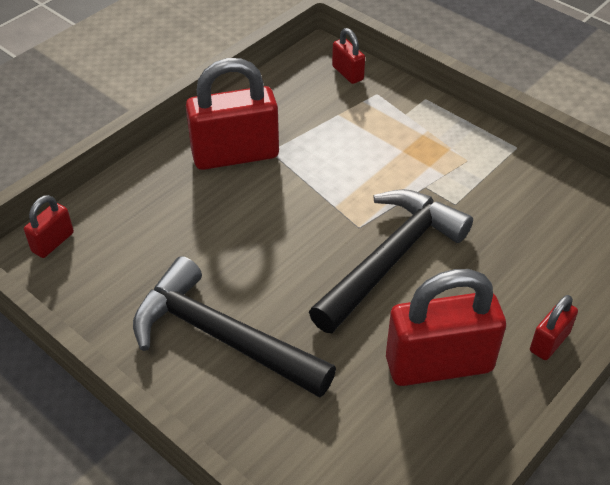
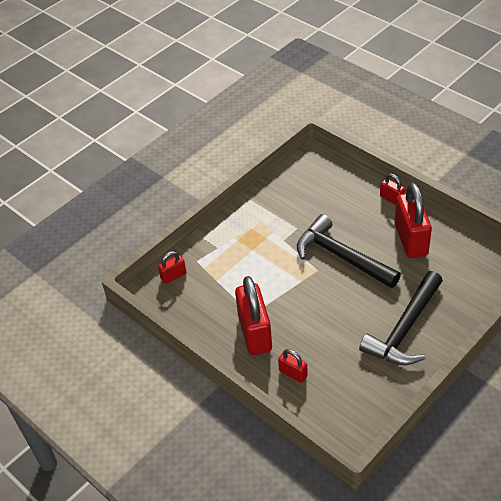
camera: 85 degrees left, 0 degrees up
red padlock [24,195,74,258] -> red padlock moved to [278,349,308,383]

